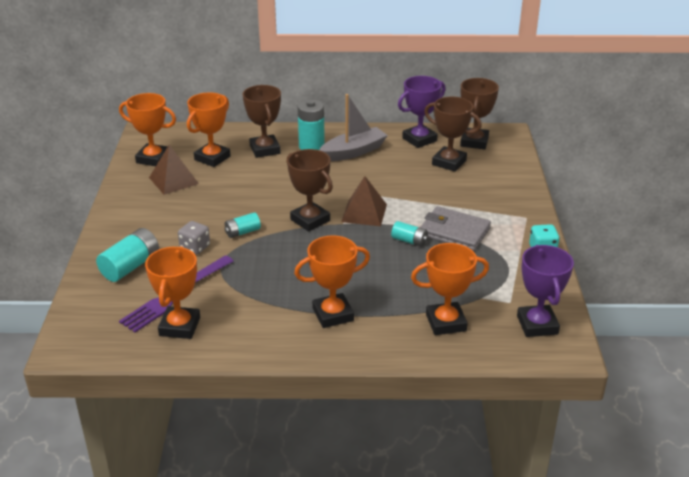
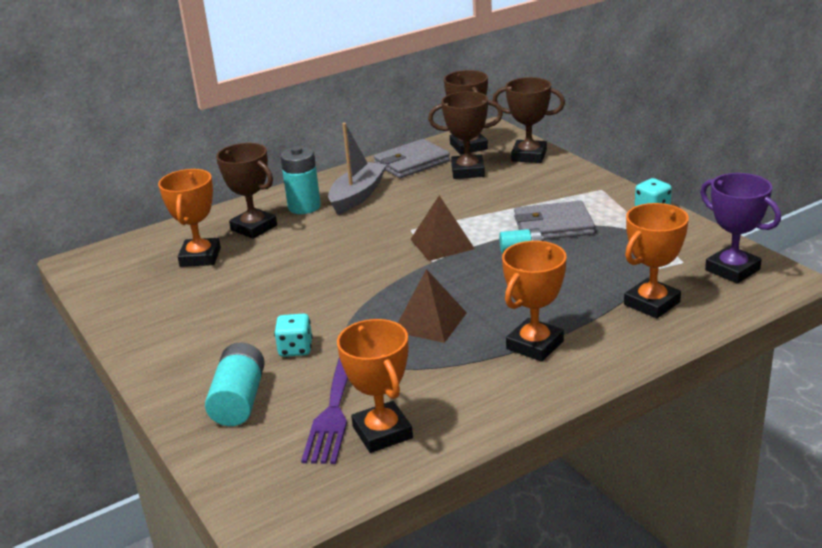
camera: 30 degrees left, 5 degrees down
orange trophy [119,93,176,166] -> none
brown pyramid [149,145,199,195] -> brown pyramid moved to [398,269,467,343]
grey dice [178,221,210,255] -> turquoise dice [274,313,313,357]
turquoise battery [224,212,261,238] -> none
brown trophy [287,149,333,232] -> brown trophy moved to [493,77,565,163]
purple trophy [398,76,446,148] -> grey wallet [374,139,450,178]

